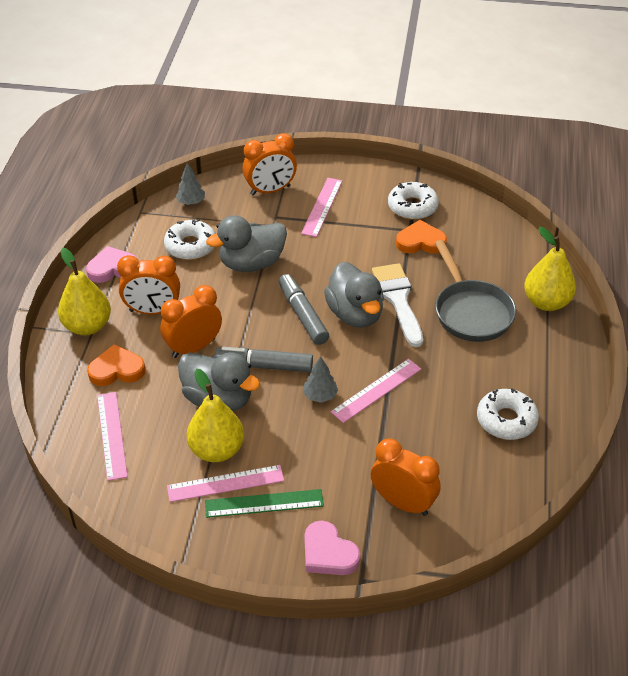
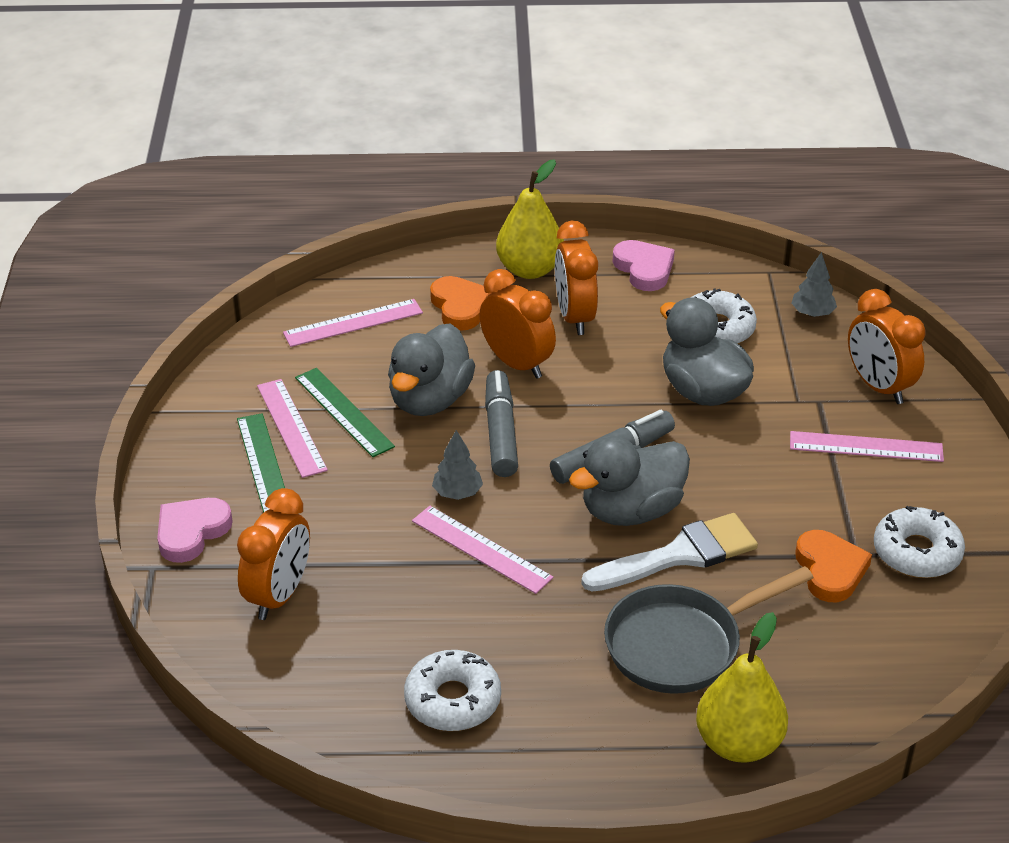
camera: 80 degrees right, 5 degrees down
yellow pear [187,369,244,462] -> green ruler [295,368,395,457]

